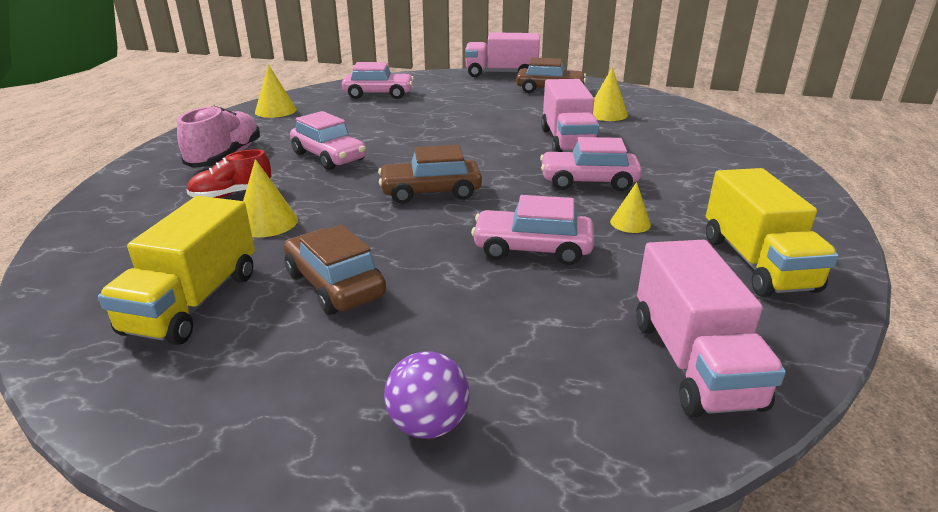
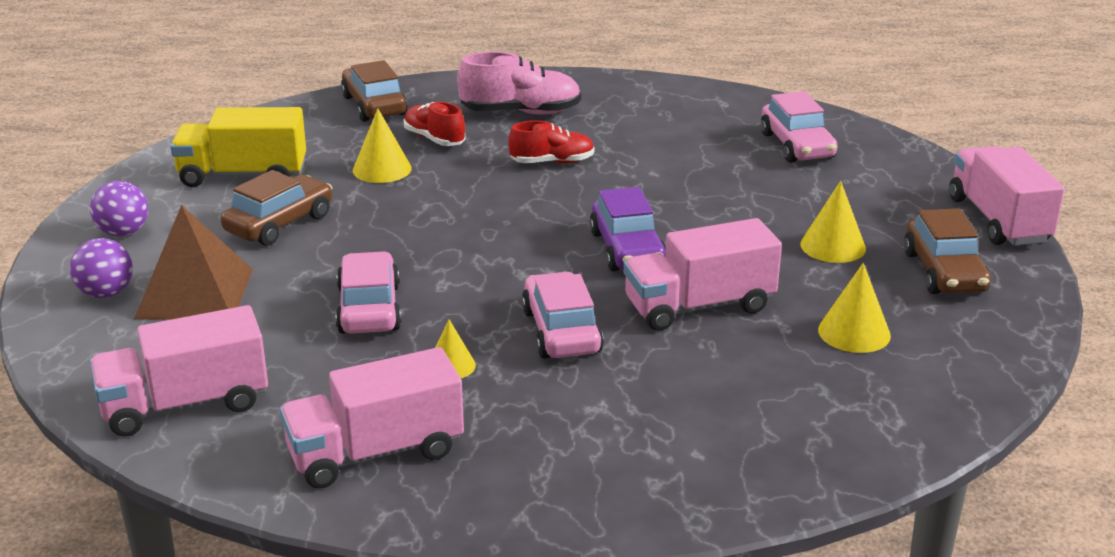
camera: 75 degrees right, 0 degrees up
yellow cone [255,64,297,118] -> yellow cone moved to [800,181,866,263]
pink car [290,111,366,170] -> red shoe [508,120,595,163]
brown car [378,145,482,204] -> brown car moved to [341,60,408,122]
yellow truck [706,168,839,297] -> pink truck [280,347,464,489]
none -> purple ball [90,181,148,237]
none -> brown pyramid [134,205,253,320]
none -> purple car [589,187,666,271]

